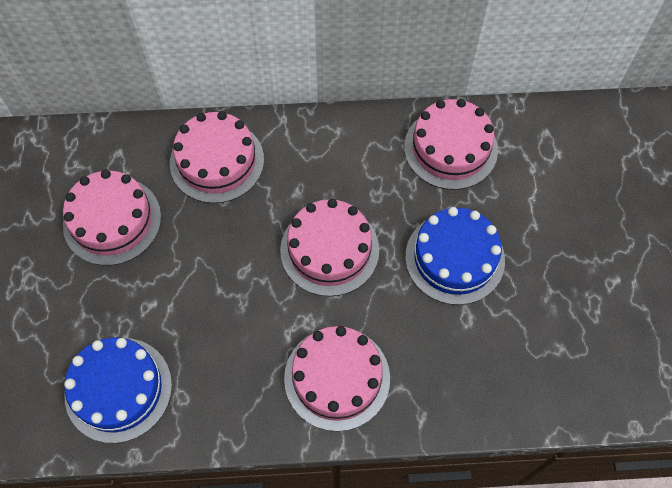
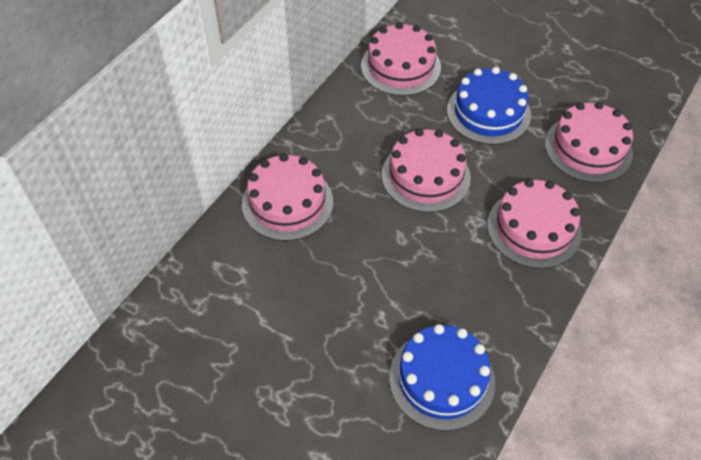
camera: 55 degrees left, 10 degrees down
pink cake [63,170,161,266] -> pink cake moved to [545,102,633,183]

